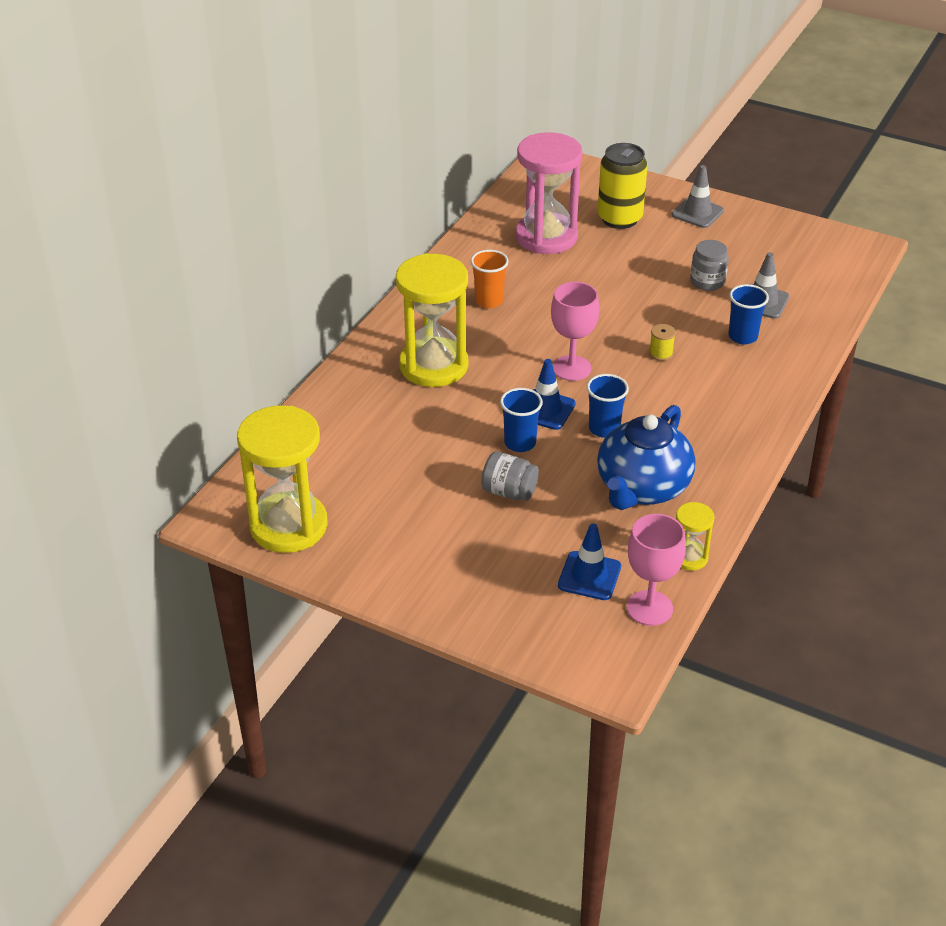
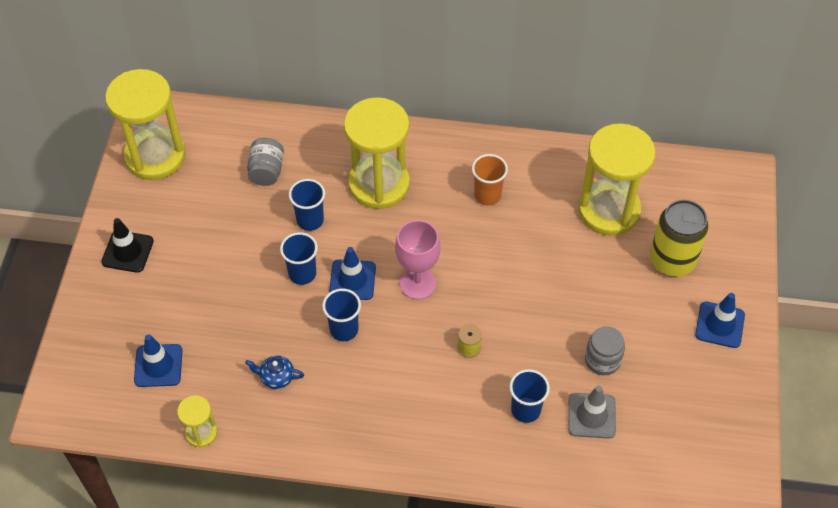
camera: 70 degrees right, 15 degrees up
grey jar [481,451,539,501] -> grey jar moved to [247,138,284,186]
pink hourglass [515,132,582,254] -> yellow hourglass [578,123,656,236]
blue teapot [597,405,695,510] -> blue teapot [245,356,304,389], size x0.40
pink goblet [627,514,686,626] -> none
grey traffic cone [671,165,724,228] -> blue traffic cone [695,293,745,348]
none -> black traffic cone [101,218,154,273]
none -> blue cup [289,179,325,231]

